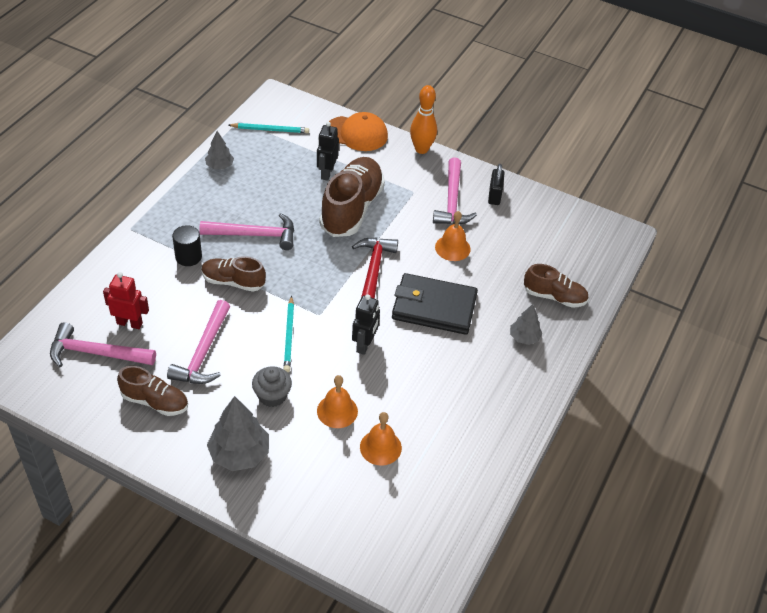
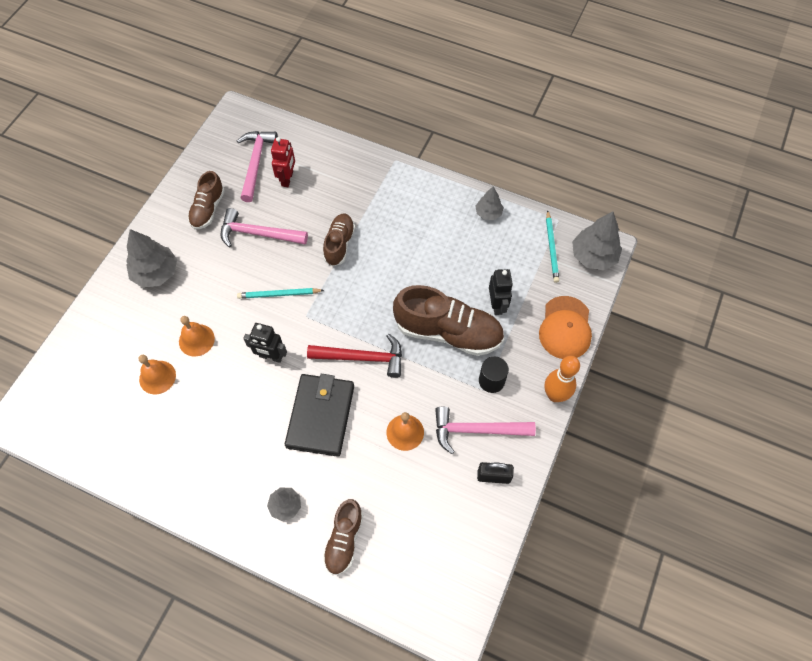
camera: 90 degrees right, 15 degrees up
black cylinder [172,225,202,266] -> black cylinder moved to [479,357,509,393]
pink hammer [199,213,294,250] -> none
grey cupcake [252,366,292,407] -> none
black robot [317,122,339,181] -> black robot turned 75 degrees clockwise [489,269,513,315]
none -> grey tree [572,211,622,270]

